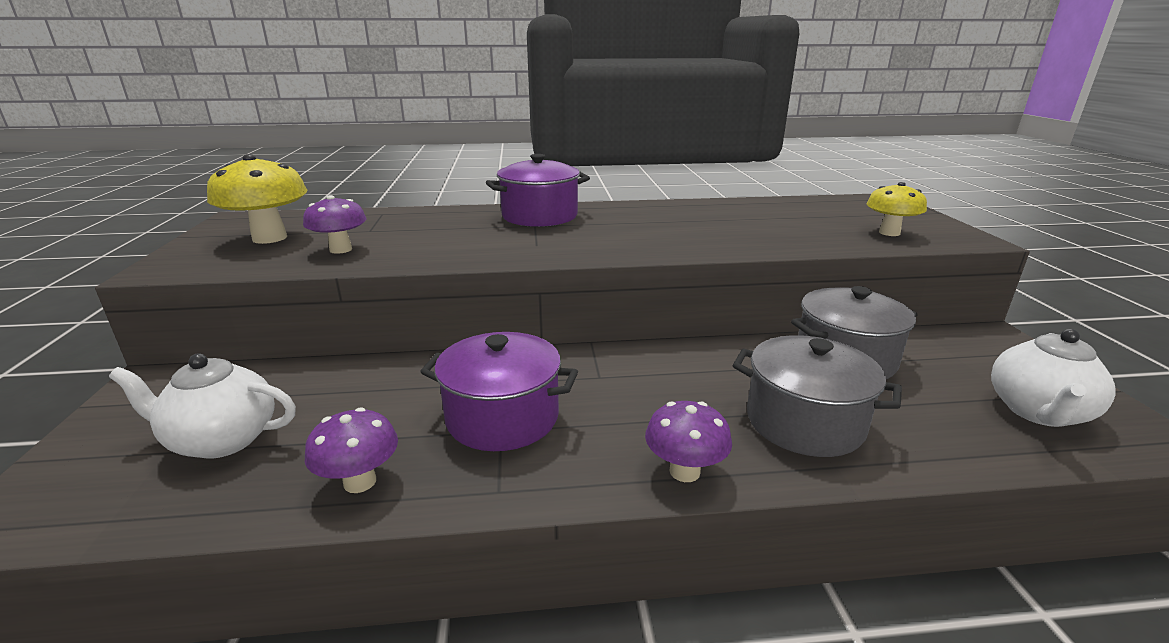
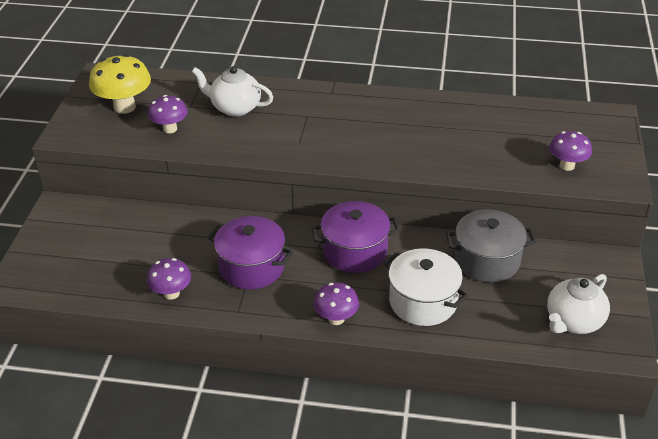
camera: 15 degrees right, 15 degrees up
white teapot [109,353,296,459] -> white teapot moved to [192,66,273,116]
purple pot [486,154,590,227] -> purple pot moved to [312,201,400,273]
grey pot [733,335,902,457] -> white pot [384,248,468,326]
yellow mushroom [866,182,927,236] -> purple mushroom [549,131,592,171]

